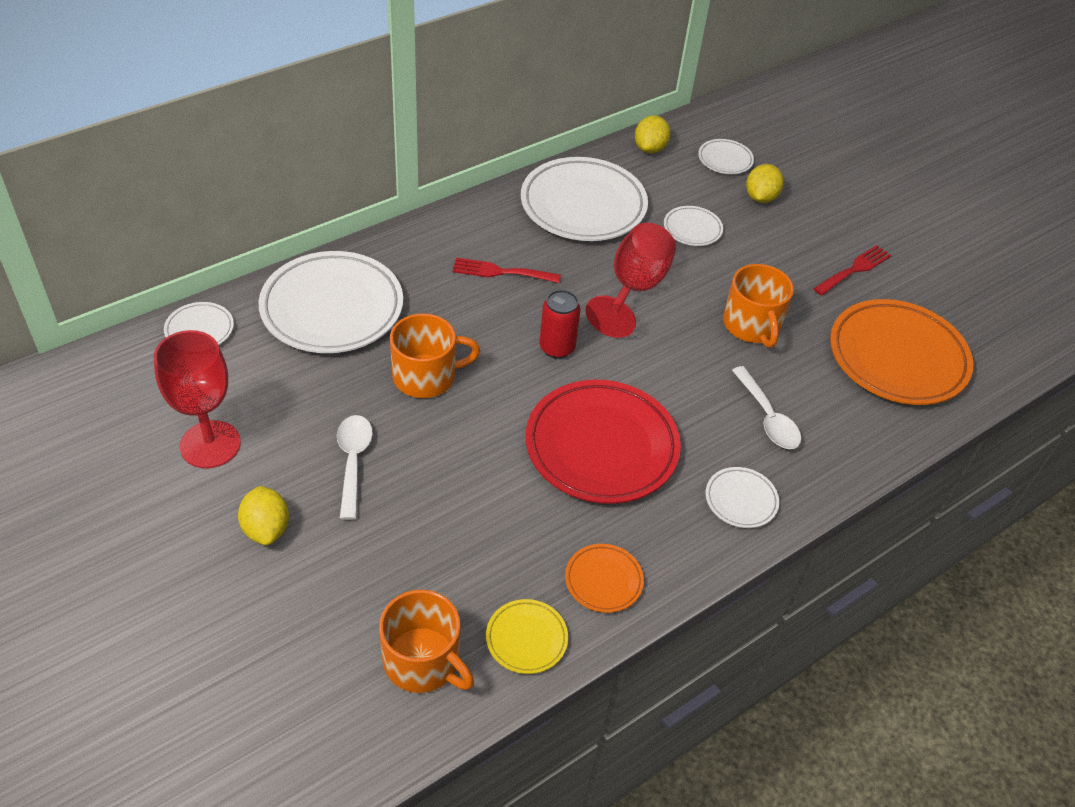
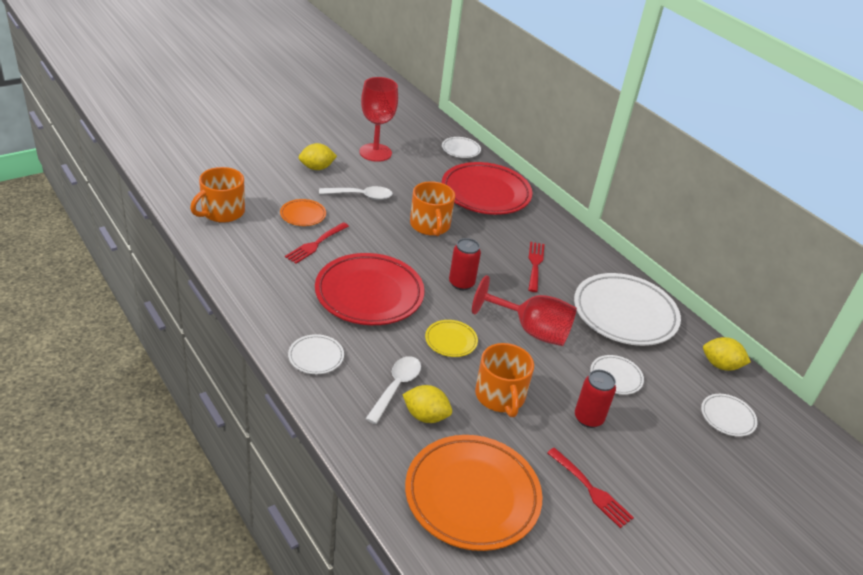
camera: 90 degrees right, 10 degrees down
white plate [258,251,403,353] -> red plate [442,162,533,215]
yellow plate [486,599,568,674] -> yellow plate moved to [425,320,478,357]
orange plate [565,544,644,613] -> orange plate moved to [280,199,326,226]
orange mug [723,264,794,348] -> orange mug turned 90 degrees counterclockwise [475,343,534,417]
white spoon [732,366,801,449] -> white spoon turned 135 degrees clockwise [365,356,421,424]
yellow lemon [746,164,784,203] -> yellow lemon moved to [402,385,452,423]
none -> red fork [285,222,349,264]
none -> red can [575,370,616,428]

